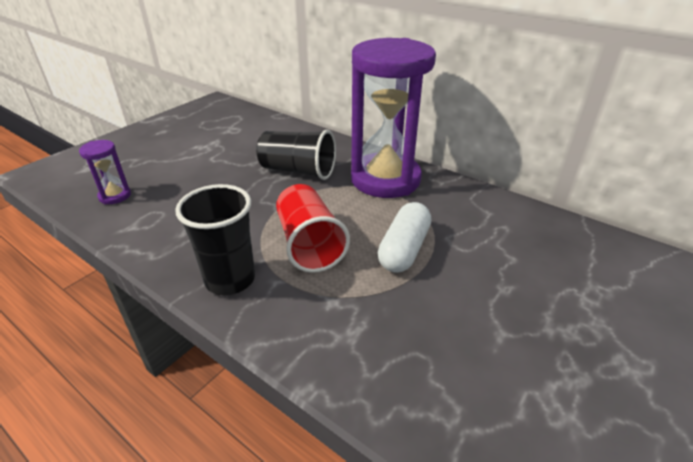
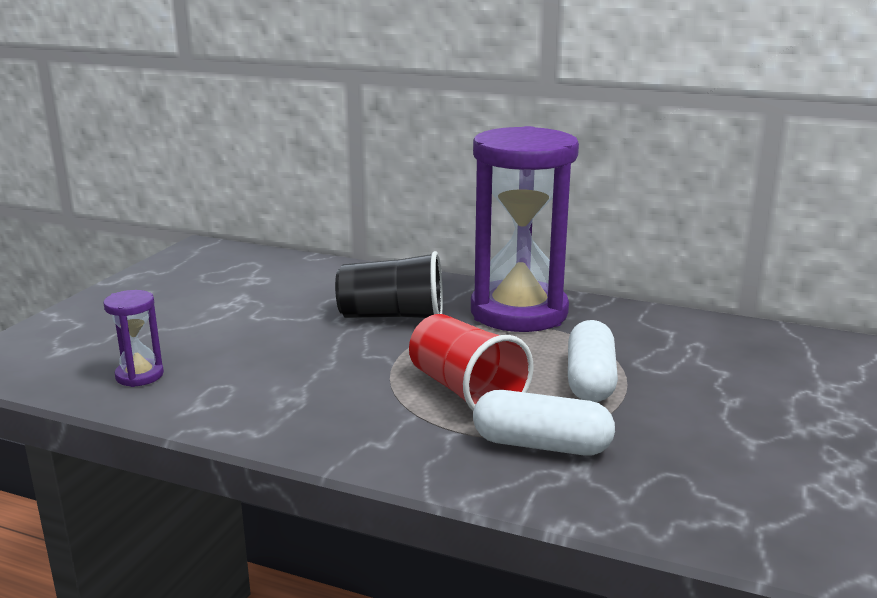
camera: 15 degrees left, 15 degrees down
black cup [175,184,255,295] -> none
none -> white capsule [473,390,615,456]

